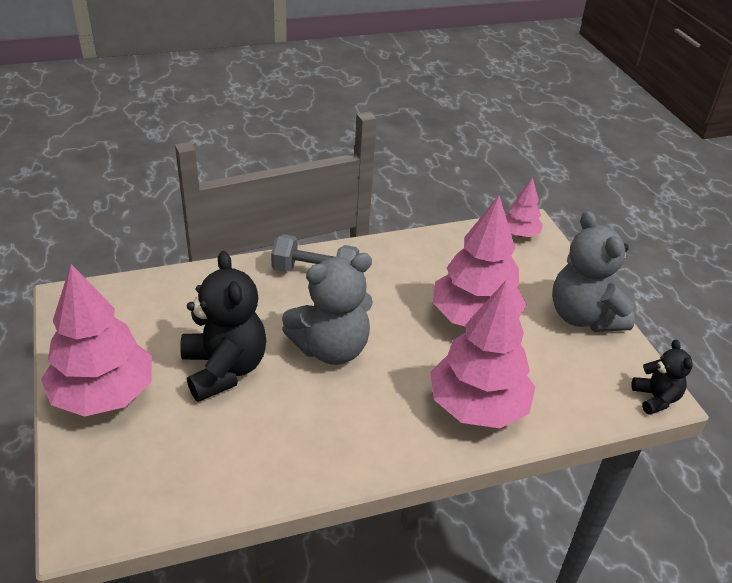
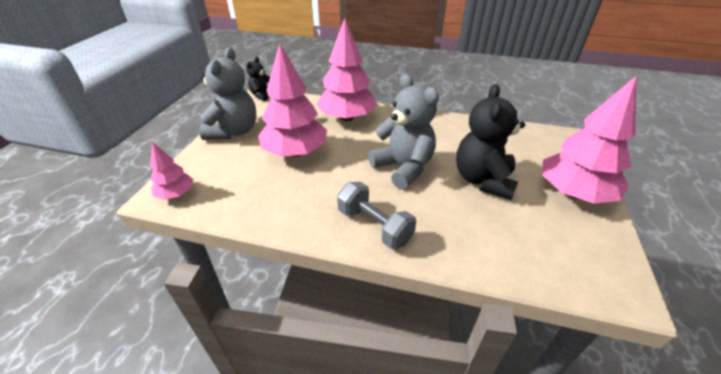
camera: 145 degrees left, 0 degrees up
grey teddy bear [282,253,373,365] -> grey teddy bear turned 45 degrees clockwise [368,74,439,189]

